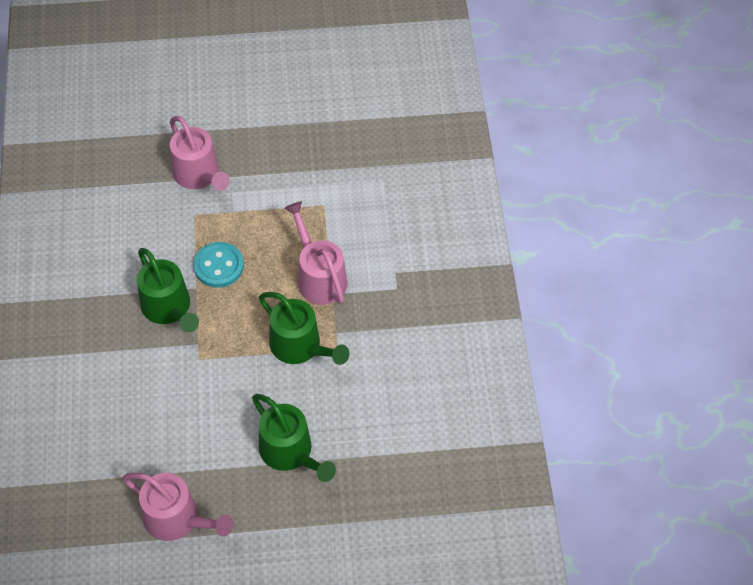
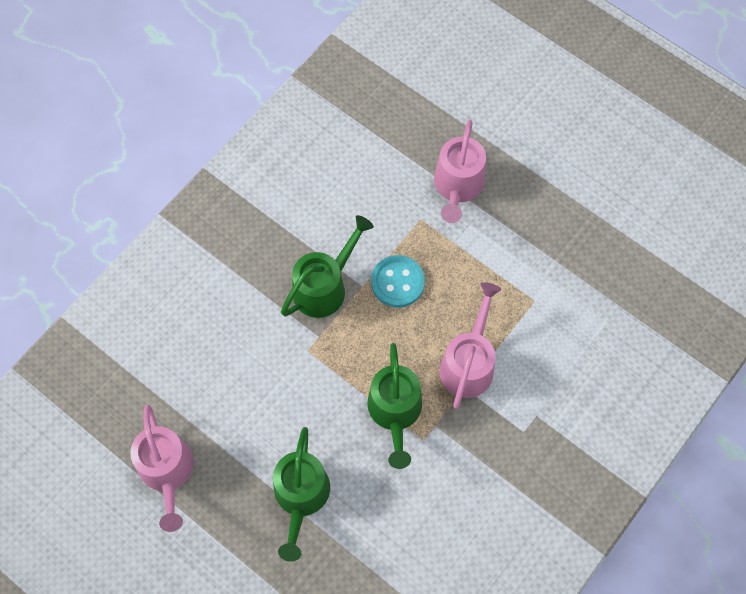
camera: 45 degrees right, 10 degrees up
green watering can [137,248,199,332] -> green watering can turned 150 degrees counterclockwise [281,215,374,318]

